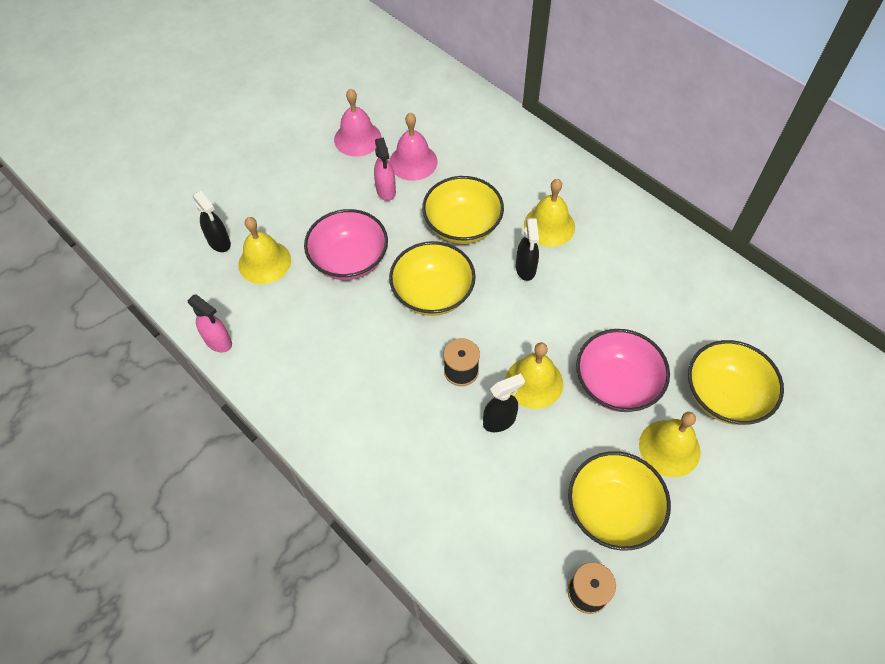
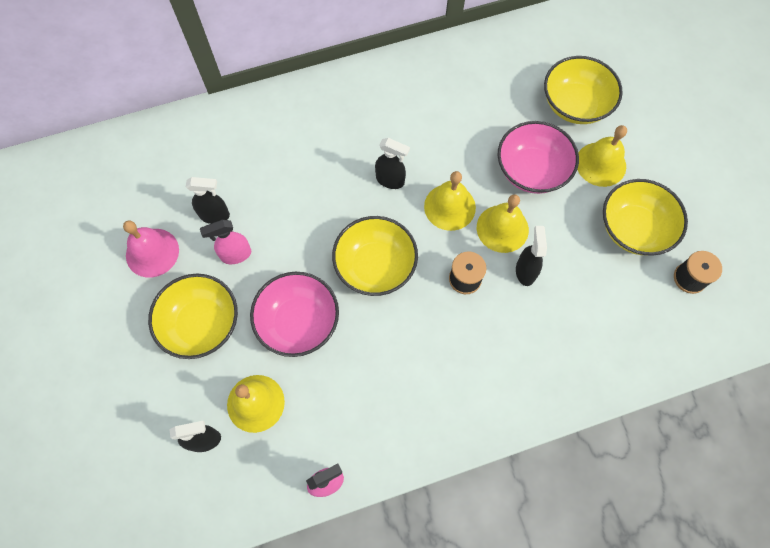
camera: 65 degrees left, 10 degrees up
pink spray bottle [374,137,396,201] -> pink spray bottle turned 150 degrees clockwise [200,220,251,264]
pink bell [389,113,438,181] -> black spray bottle [186,177,230,224]
yellow bowl [422,176,504,244] -> yellow bowl moved to [148,274,238,359]
yellow bell [524,179,575,247] -> yellow bell moved to [424,171,476,231]

